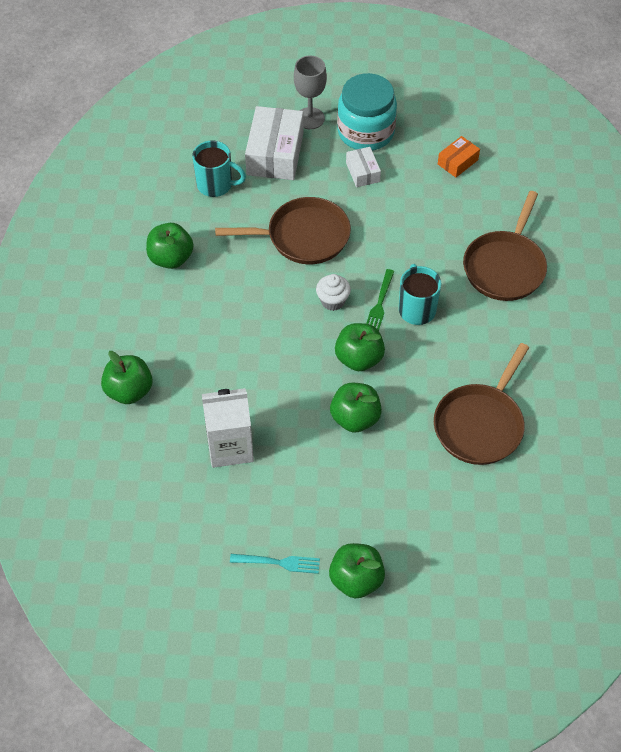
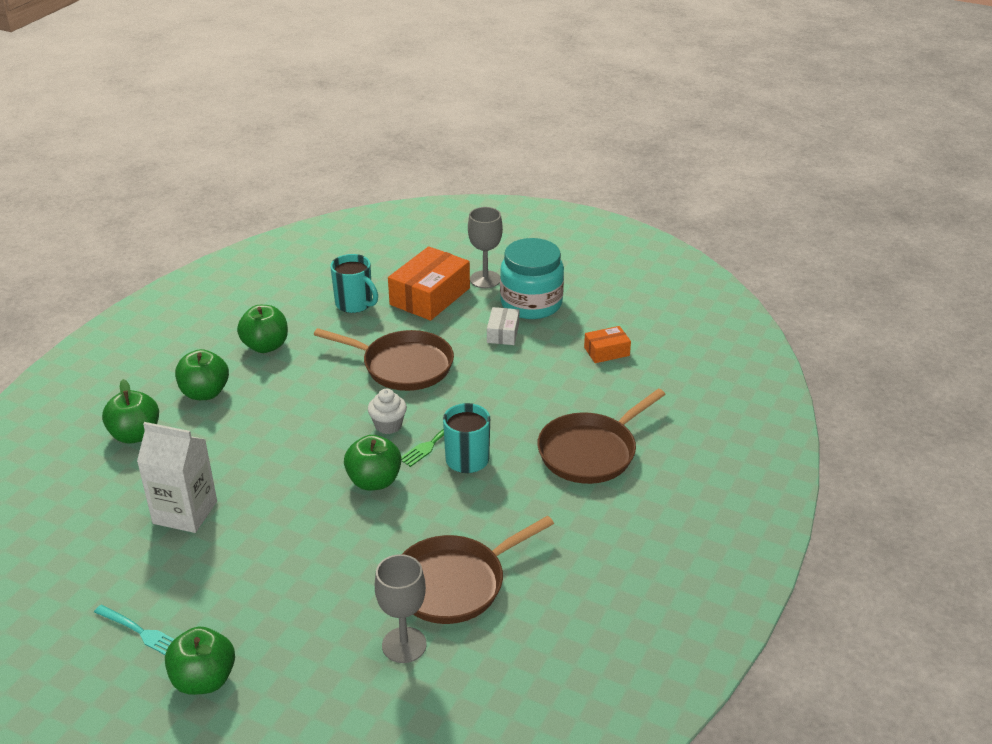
camera: 25 degrees right, 20 degrees down
white box [245,106,304,180] -> orange box [388,246,470,321]
green apple [330,383,382,433] -> green apple moved to [175,349,229,400]
none -> grey goblet [375,554,427,663]

